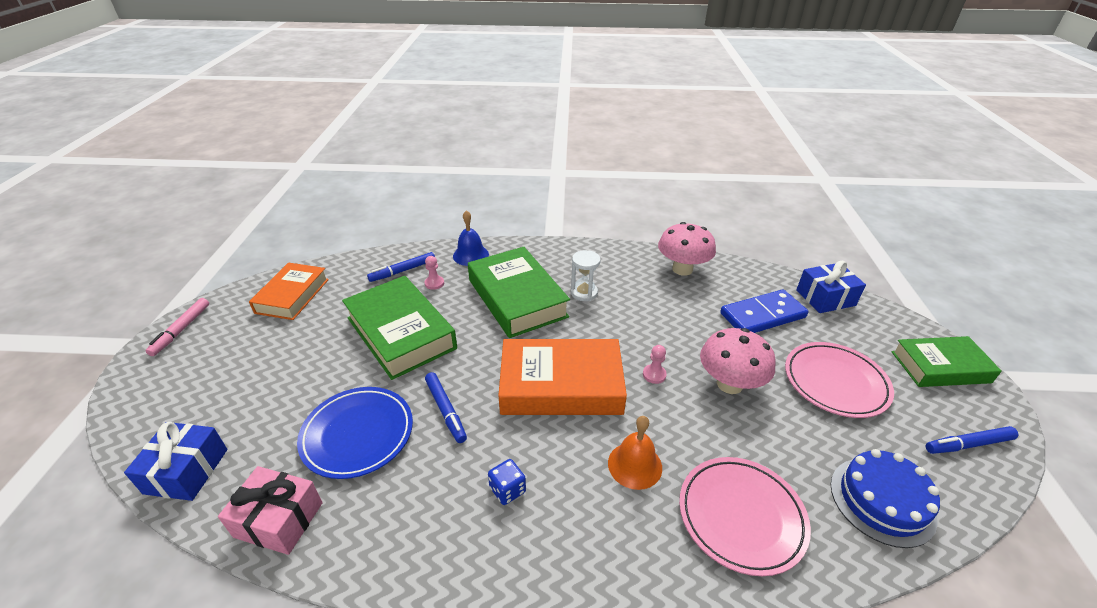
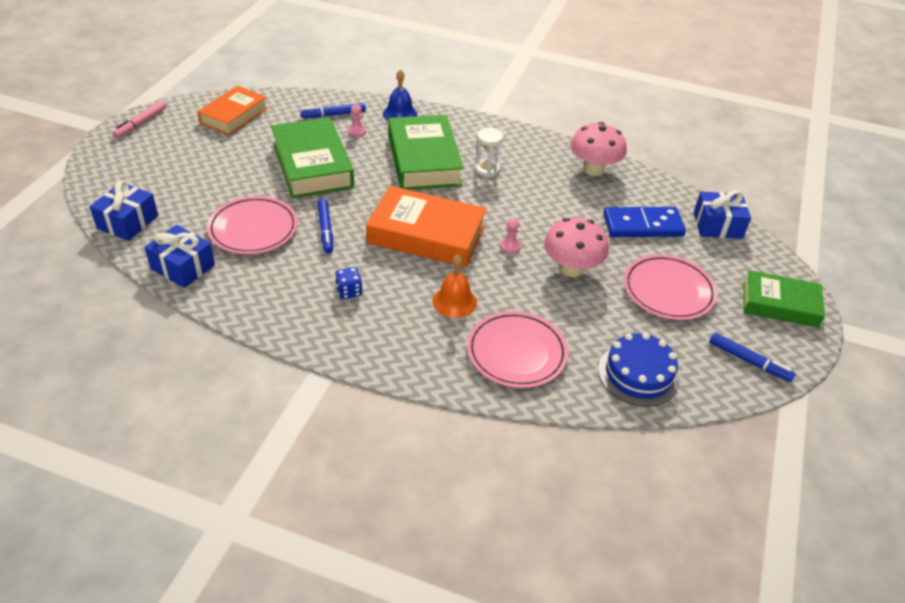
camera: 15 degrees right, 5 degrees up
pink gift [218,466,323,555] -> blue gift [144,225,215,288]
blue plate [297,387,413,479] -> pink plate [207,196,298,254]
blue marker [926,426,1018,454] -> blue marker turned 150 degrees counterclockwise [709,333,795,382]

